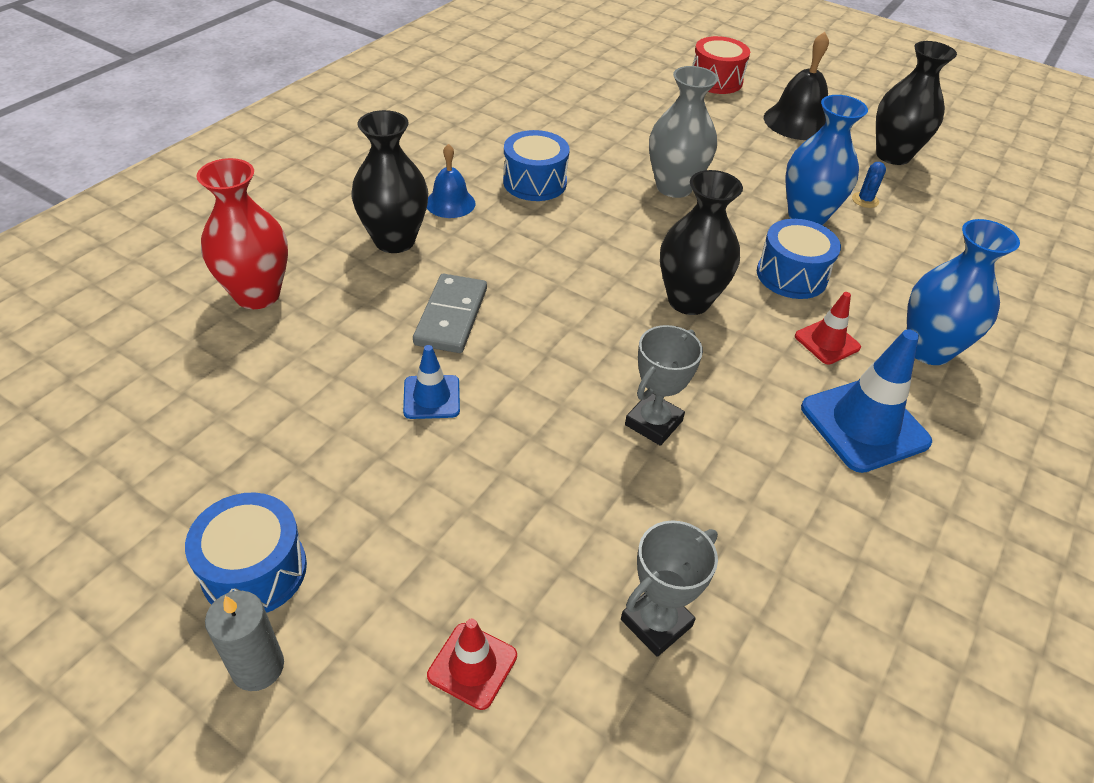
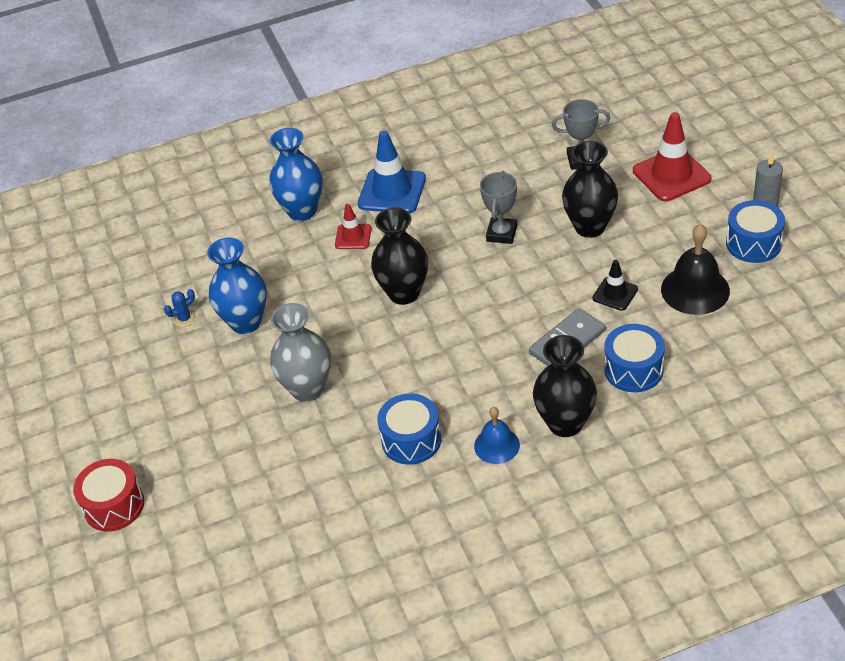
camera: 135 degrees left, 0 degrees up
red vase [196,158,288,309] -> none
blue traffic cone [403,345,460,419] -> black traffic cone [592,260,638,311]
red traffic cone [427,618,517,710] -> red traffic cone [633,112,711,201], size x1.80
grey trophy [625,325,703,446] -> grey trophy turned 60 degrees counterclockwise [480,171,517,244]
blue drum [757,219,841,299] -> blue drum moved to [604,324,665,392]
black bell [764,32,829,140] -> black bell moved to [661,224,730,315]
black vase [876,41,957,165] -> black vase moved to [562,141,618,238]

